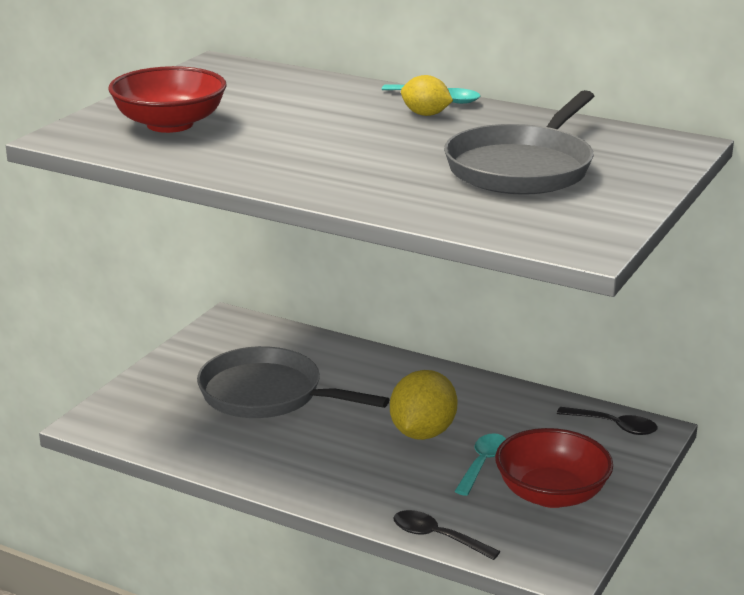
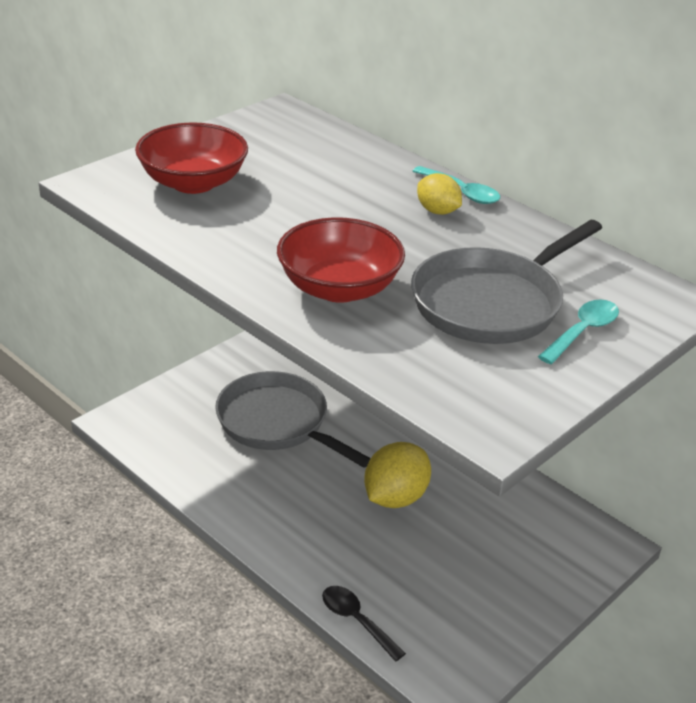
camera: 15 degrees right, 10 degrees up
turquoise spoon [454,433,506,496] -> turquoise spoon moved to [538,300,619,364]
red bowl [495,428,613,508] -> red bowl moved to [277,217,405,303]
black spoon [557,407,658,435] -> none

